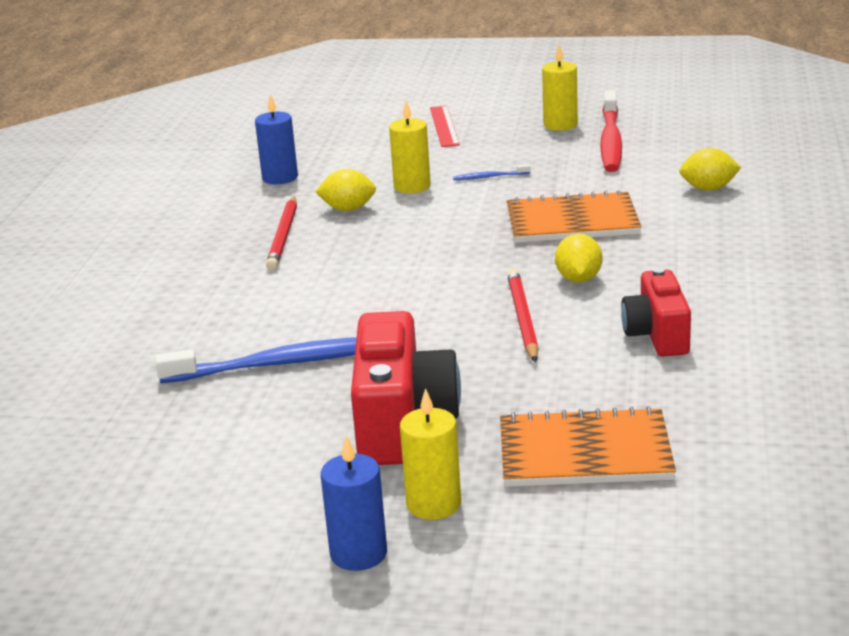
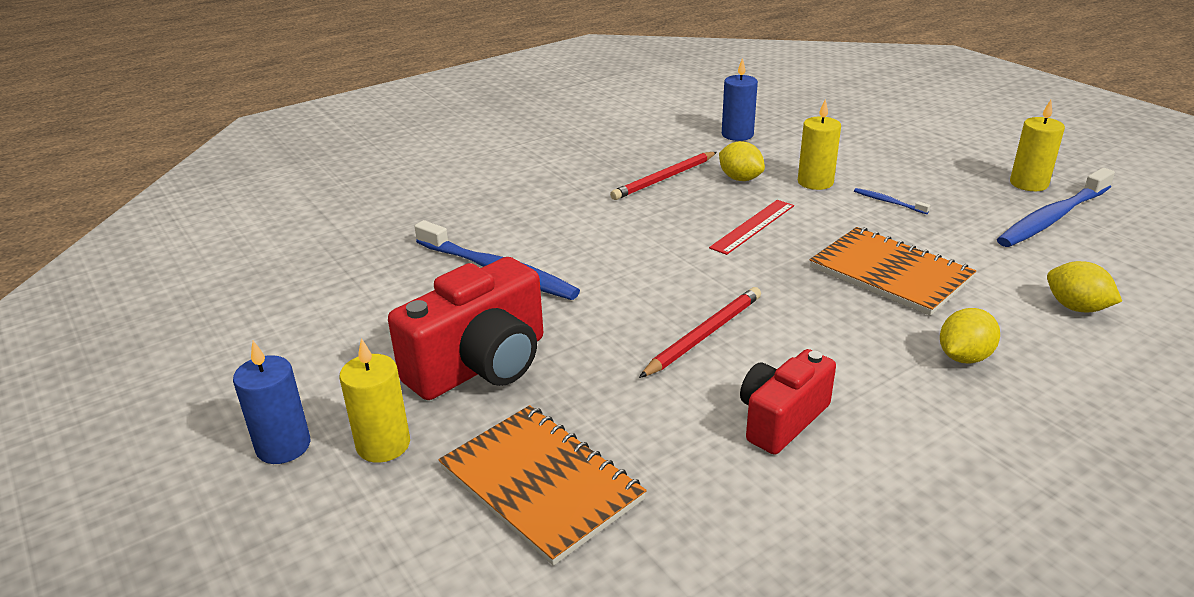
camera: 45 degrees right, 5 degrees up
red ruler [430,106,460,147] -> red ruler moved to [709,200,794,255]
yellow lemon [555,234,602,283] -> yellow lemon moved to [940,308,1000,364]
red toothbrush [600,90,622,172] -> blue toothbrush [997,168,1115,247]

